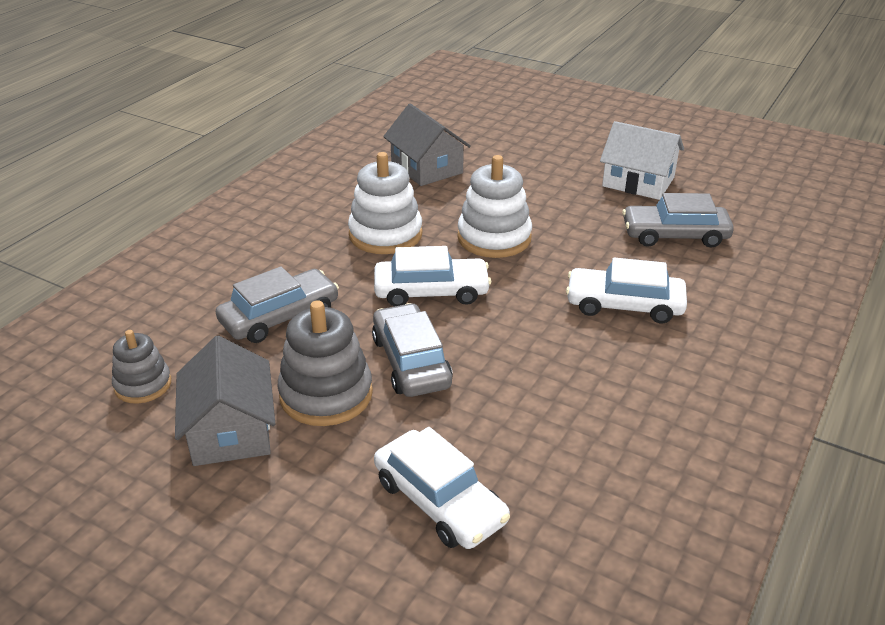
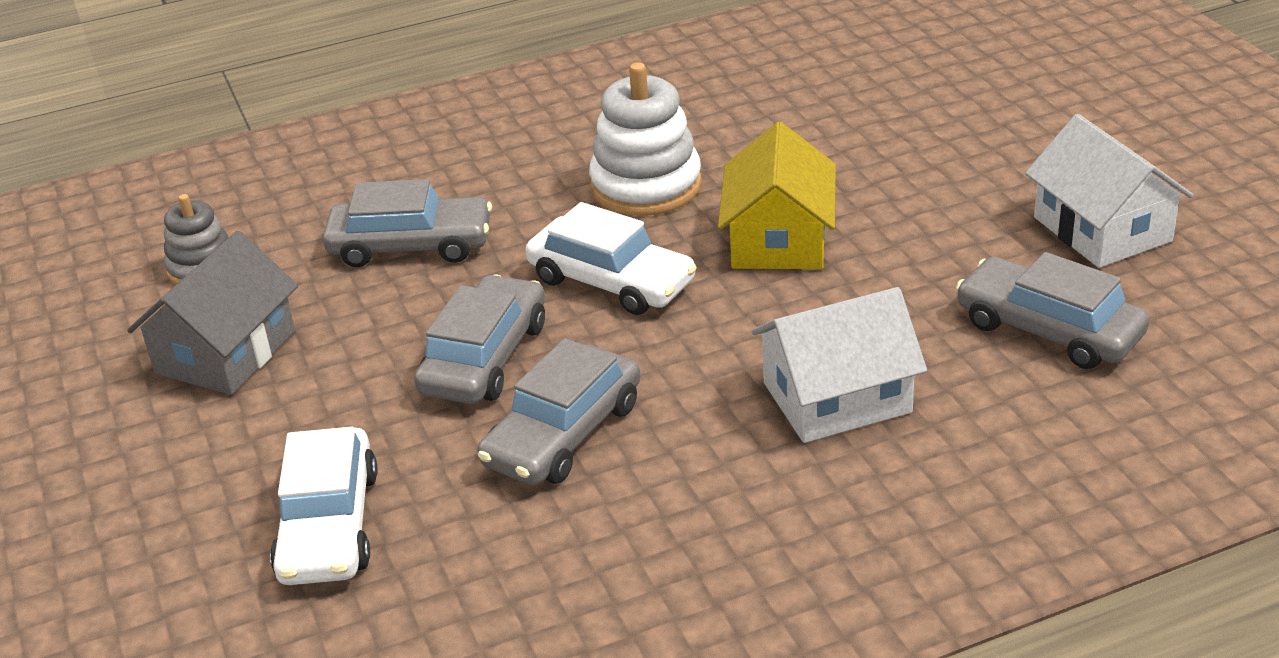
camera: 40 degrees right, 0 degrees up
grey stacking toy [277,300,373,426] -> none
grey house [383,103,471,186] -> none
white stacking toy [457,155,532,258] -> yellow house [718,122,836,269]
white car [566,258,687,323] -> white house [751,287,927,443]
none -> grey car [478,338,641,486]

